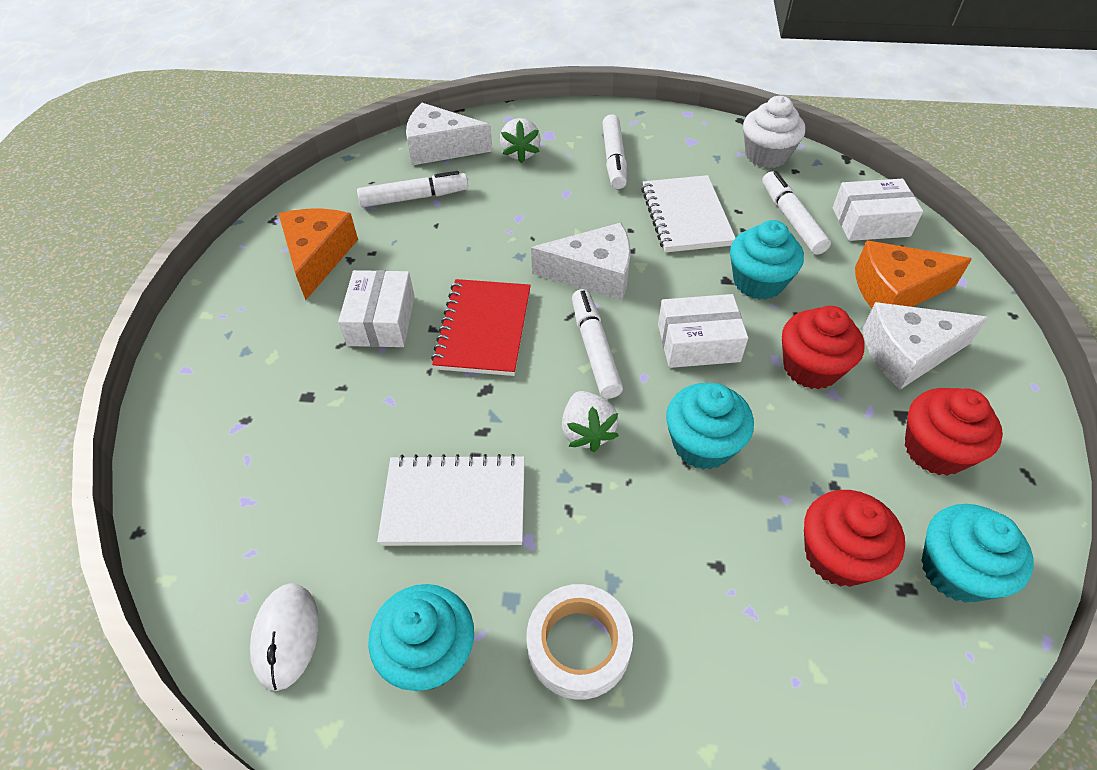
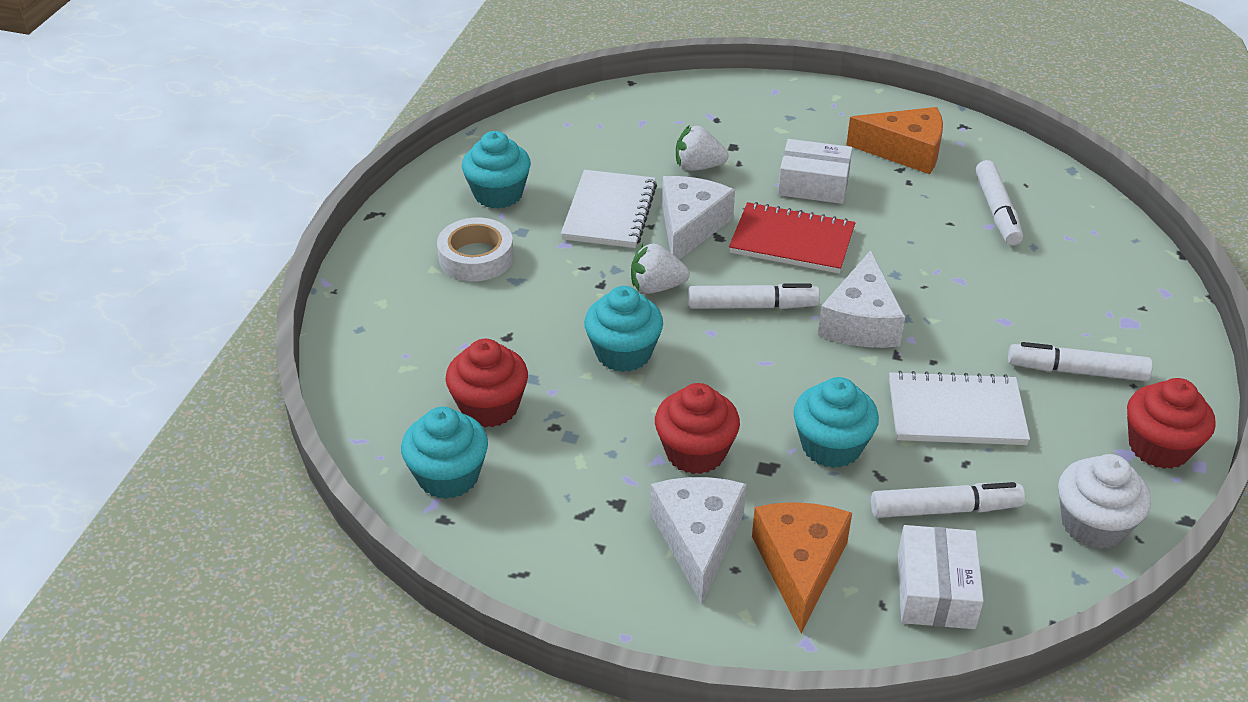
camera: 100 degrees right, 10 degrees down
white mouse [250,583,319,691] -> none
white cheese [406,103,493,165] -> white cheese moved to [662,176,735,260]
white strawberry [500,118,541,163] -> white strawberry moved to [676,126,729,171]
white box [658,294,748,368] -> none
red cupcake [905,388,1003,475] -> red cupcake moved to [1127,378,1216,469]

